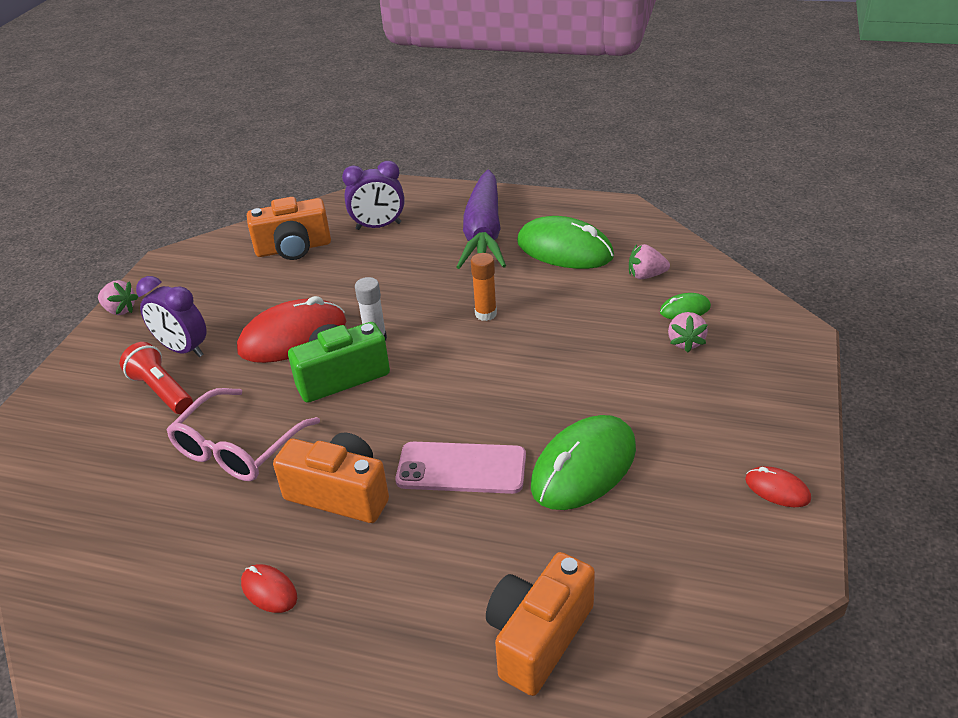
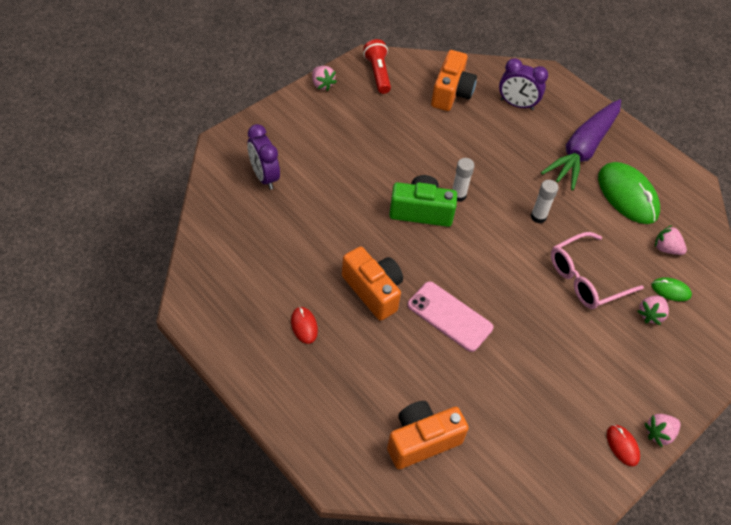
camera: 25 degrees right, 15 degrees up
red flashlight [120,342,193,414] -> red flashlight moved to [363,39,391,94]
purple clock [136,276,207,357] -> purple clock moved to [247,124,280,190]
pink glasses [167,388,320,481] -> pink glasses moved to [551,232,644,309]
red mouse [237,296,346,363] -> none
orange camera [247,197,331,260] -> orange camera turned 90 degrees counterclockwise [431,50,477,111]
orange glue stick [471,253,497,321] -> white glue stick [531,180,559,223]
green mouse [531,415,636,510] -> none
none -> pink strawberry [644,414,681,447]

